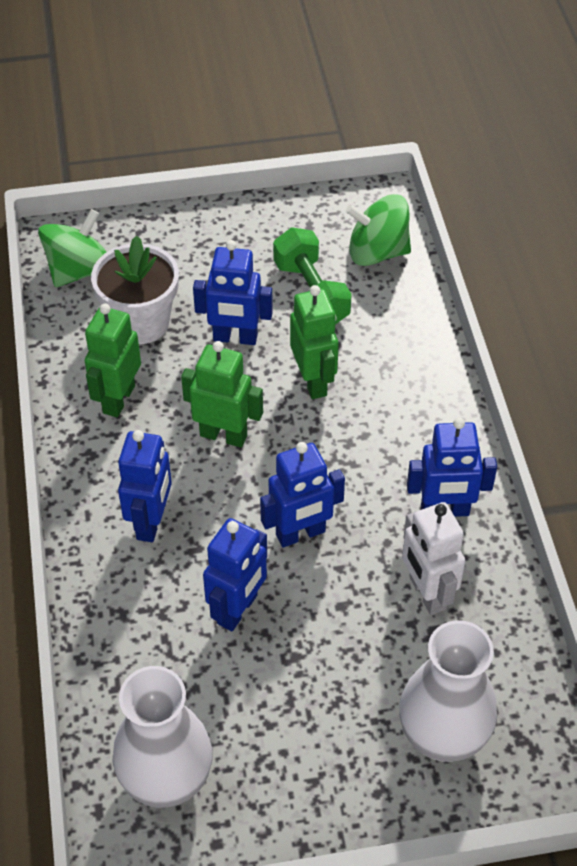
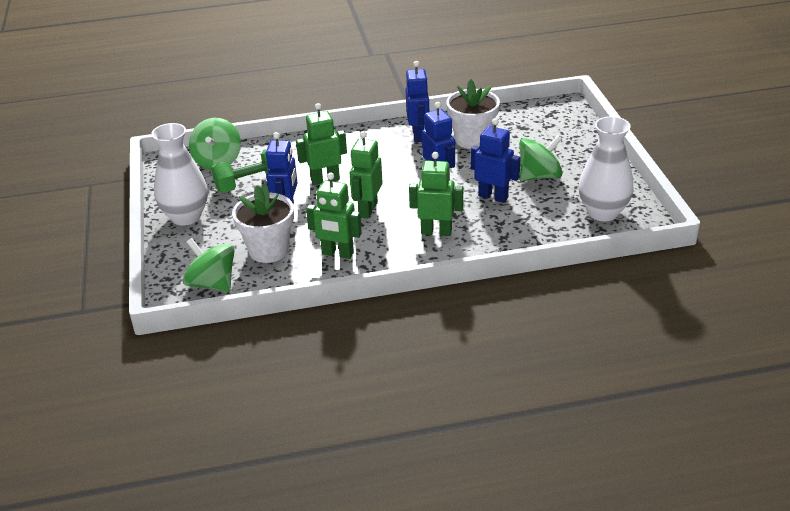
camera: 90 degrees left, 15 degrees down
blue robot [118,430,172,542] -> green robot [409,152,463,236]
white vase [399,620,497,762] -> white vase moved to [151,123,208,226]
white robot [402,502,465,615] -> white flower pot [446,79,500,149]
none -> green spinning top [519,135,562,181]

